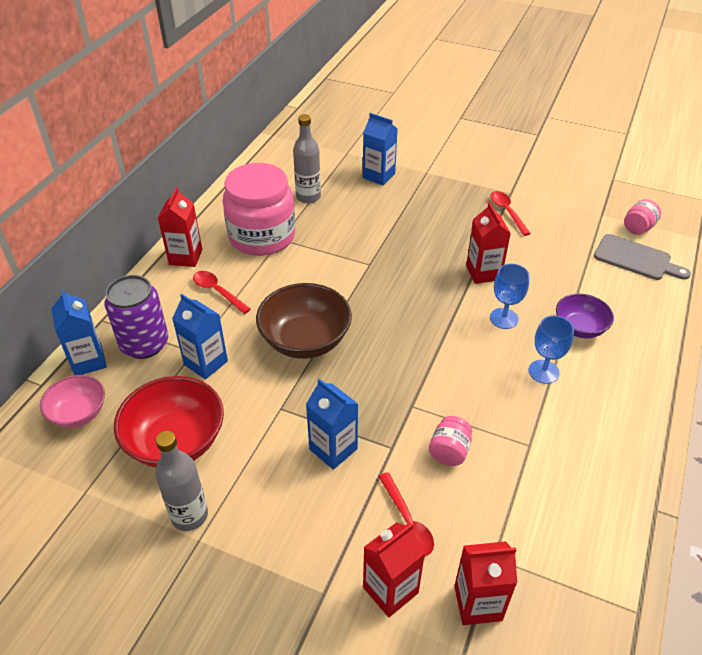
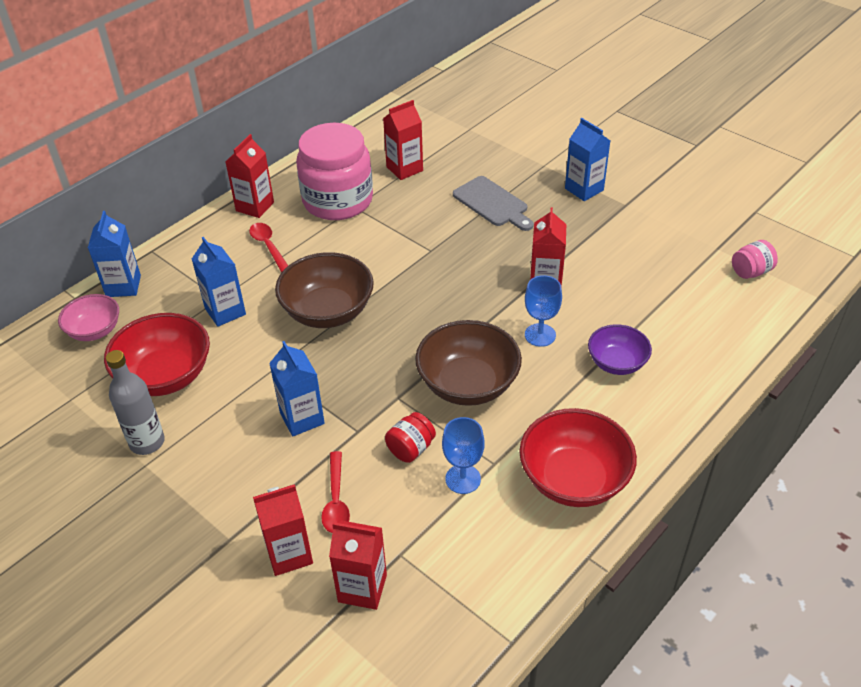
camera: 20 degrees right, 0 degrees up
purple can [104,275,168,359] -> none
grey bottle [293,114,321,204] -> red carton [383,100,423,180]
blue carton [363,113,398,185] -> blue carton moved to [565,118,610,201]
pink jar [429,416,472,466] -> red jar [385,412,436,463]
red spoon [490,191,531,236] -> none
blue goblet [529,315,574,384] -> blue goblet moved to [442,417,484,494]
grey cutting board [594,234,691,280] -> grey cutting board moved to [453,176,534,231]
none -> brown bowl [415,320,522,406]
none -> red bowl [519,408,637,507]

